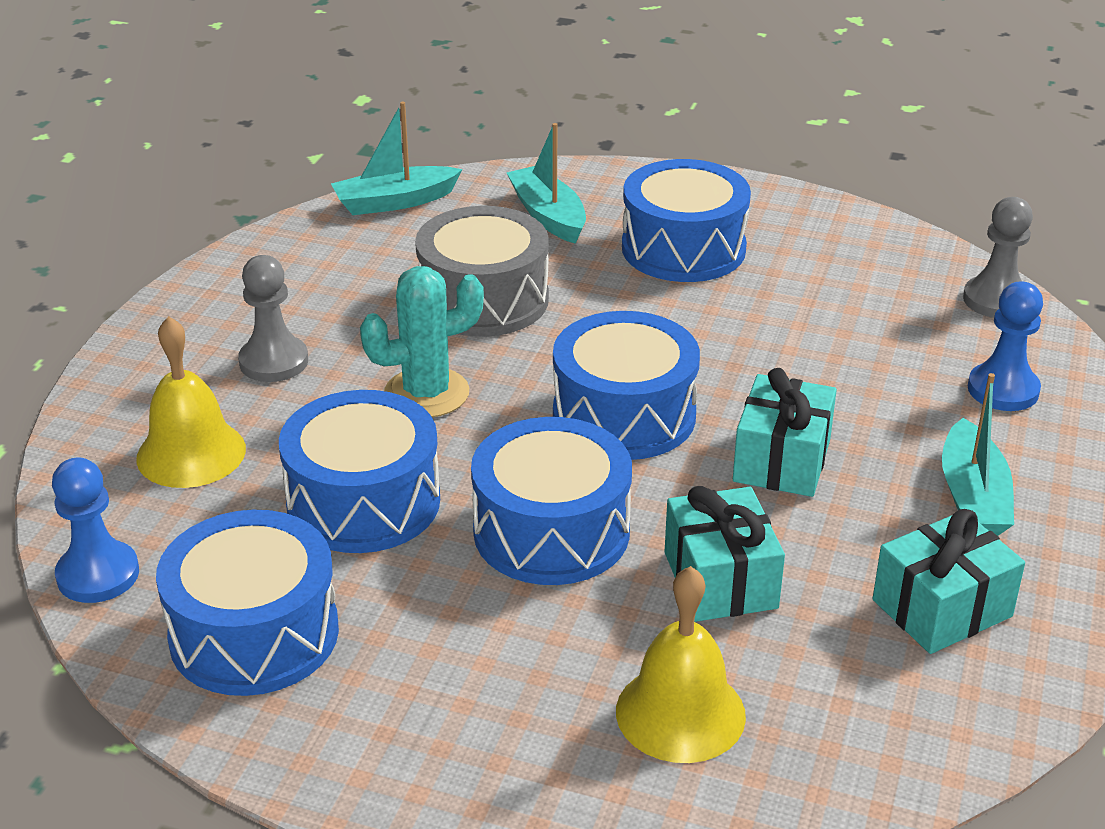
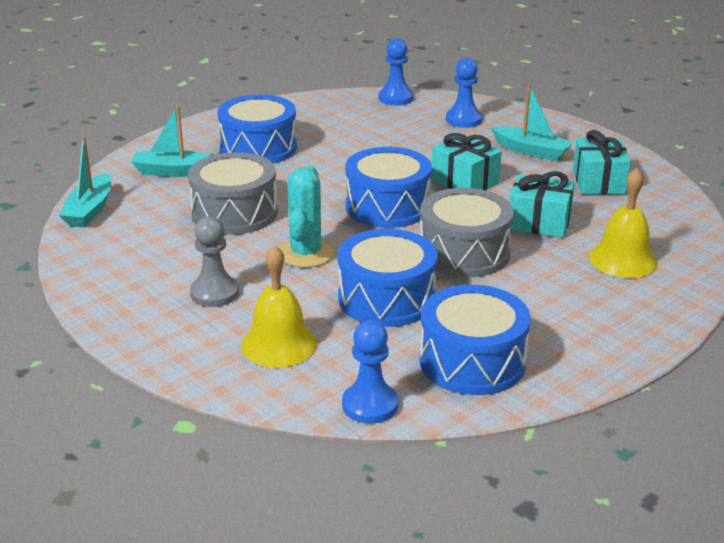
camera: 60 degrees left, 5 degrees down
blue drum [471,417,632,585] -> grey drum [420,188,514,277]
grey pawn [963,197,1033,318] -> blue pawn [379,38,413,105]

